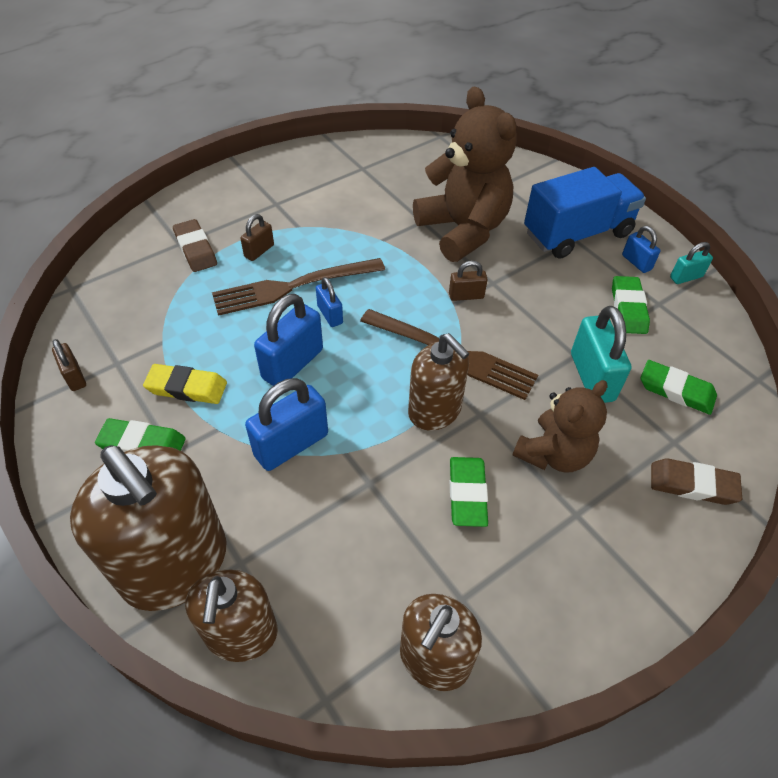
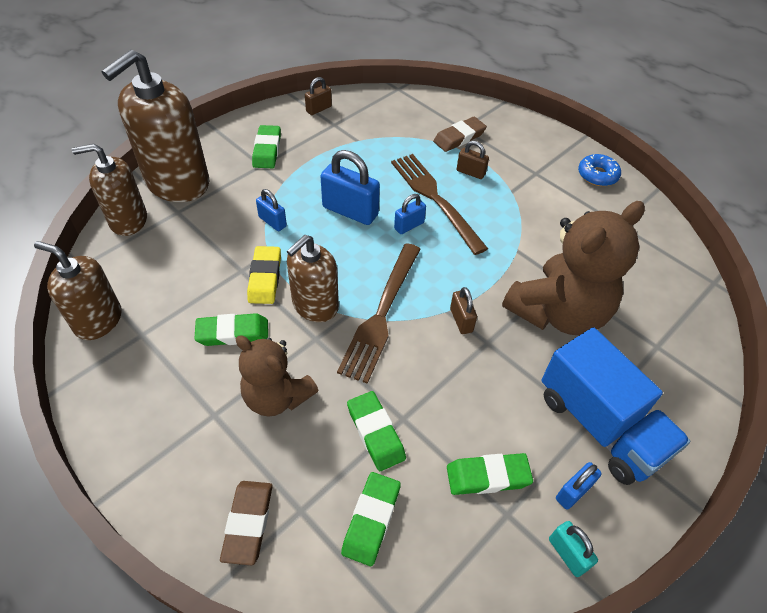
camera: 80 degrees right, 0 degrees up
yellow eraser [143,364,227,404] -> yellow eraser moved to [247,246,281,304]
blue padlock [245,378,328,471] -> blue padlock [256,189,287,231], size x0.55
turquoise padlock [571,306,631,403] -> green eraser [347,391,406,471]
none -> blue donut [578,154,621,186]

